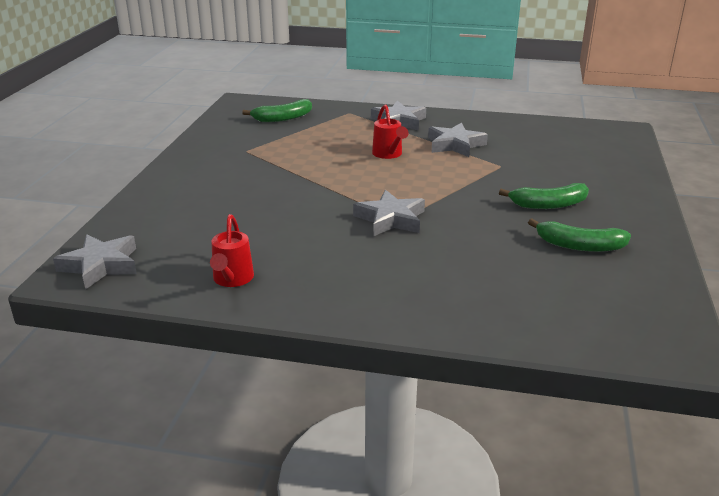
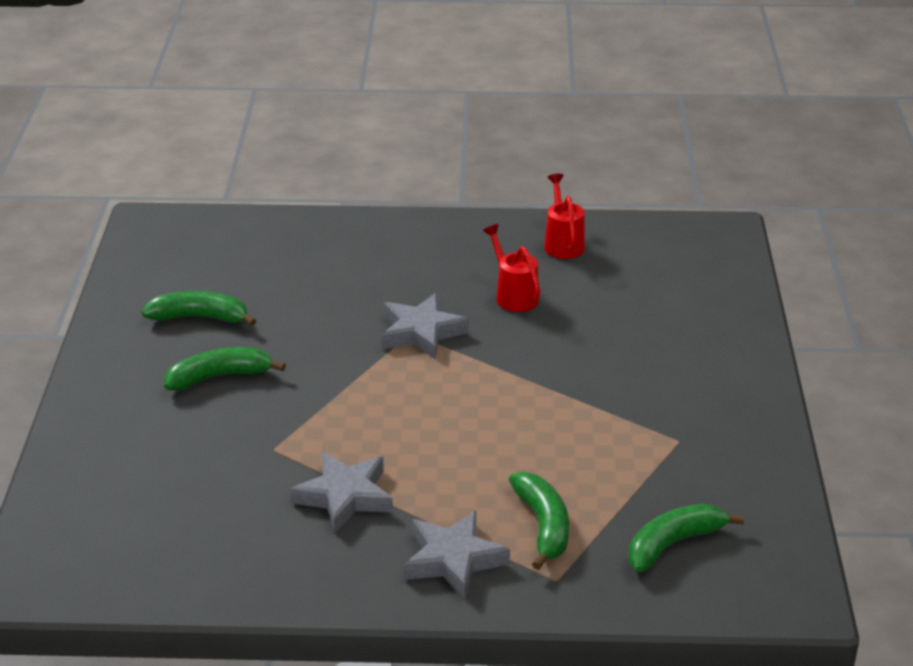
camera: 170 degrees right, 5 degrees up
grey star [53,234,137,290] -> none
red watering can [372,104,409,159] -> red watering can moved to [483,224,540,312]
none -> green banana [509,472,569,570]

